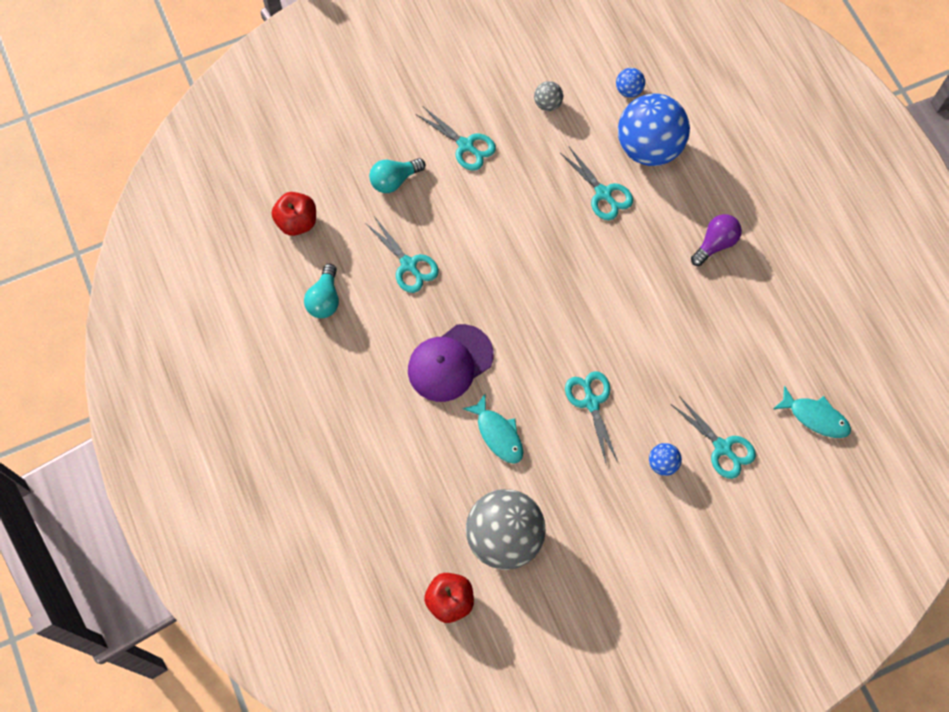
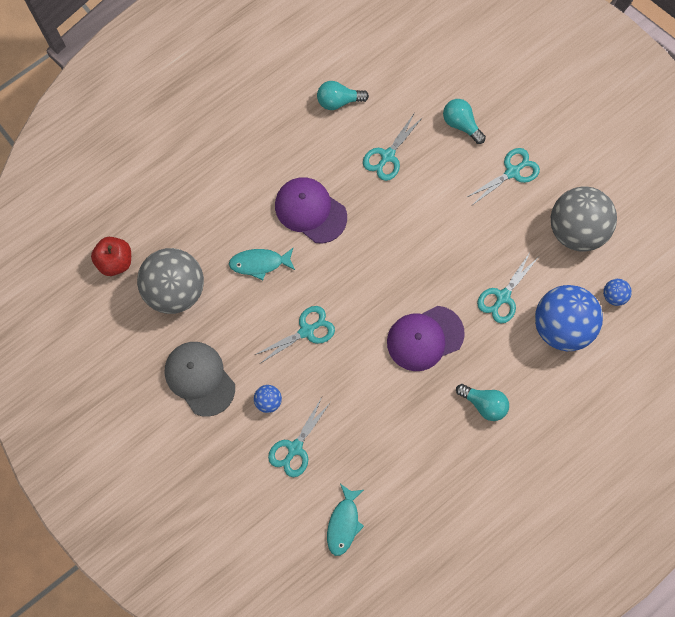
camera: 75 degrees right, 5 degrees up
red apple [272,192,316,236] -> none
turquoise scissors [416,107,496,171] -> turquoise scissors turned 150 degrees counterclockwise [467,148,540,204]
turquoise fish [462,394,523,464] -> turquoise fish turned 45 degrees clockwise [229,248,295,280]
grey ball [534,81,563,111] -> grey ball [551,187,617,251], size x2.37
purple light bulb [691,214,742,266] -> turquoise light bulb [456,384,509,421]
none -> grey cap [165,342,235,417]
none -> purple cap [387,306,465,371]

